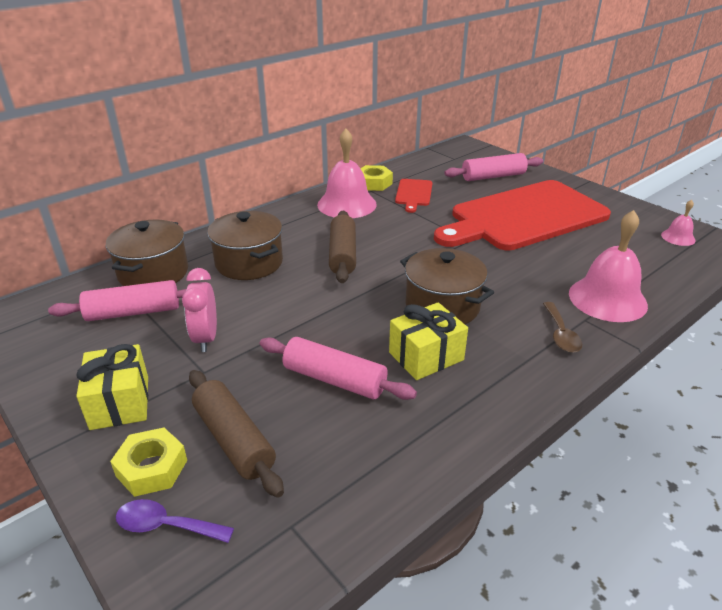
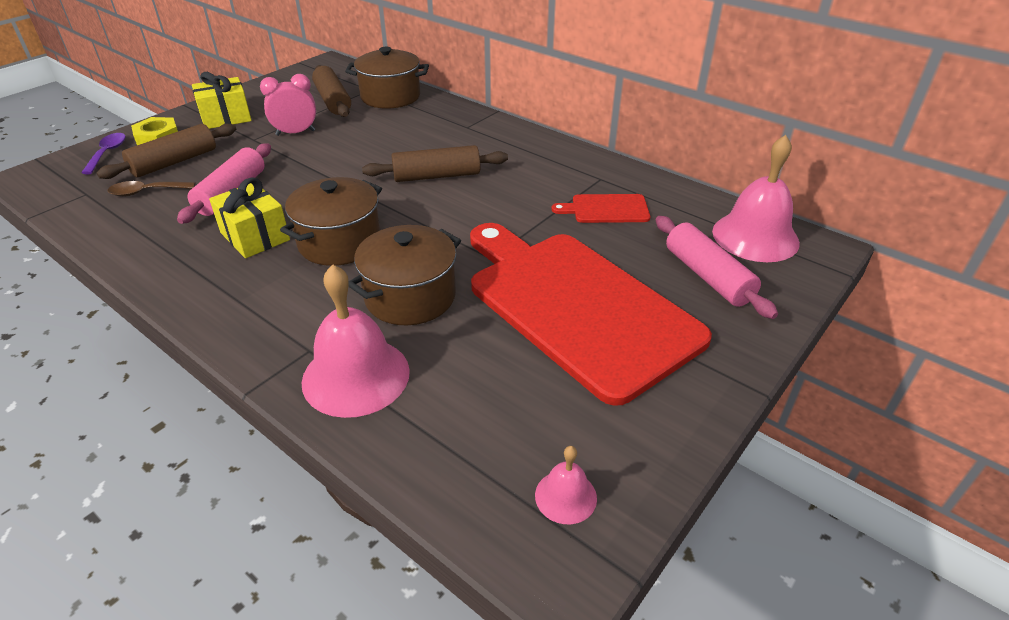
camera: 80 degrees right, 5 degrees up
pink rolling pin [48,280,187,321] -> brown rolling pin [312,65,351,117]
brown pot [208,211,283,280] -> brown pot moved to [348,225,461,325]
pink bell [317,129,377,218] -> pink bell moved to [712,135,800,262]
yellow nut [361,165,393,191] -> none
brown spoon [543,302,582,353] -> brown spoon moved to [108,181,195,196]

